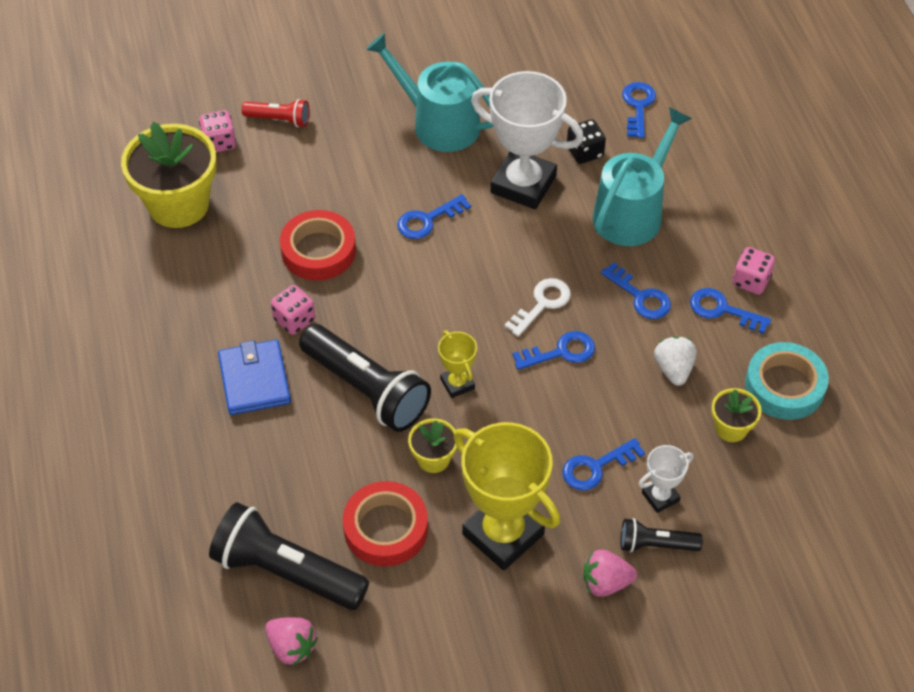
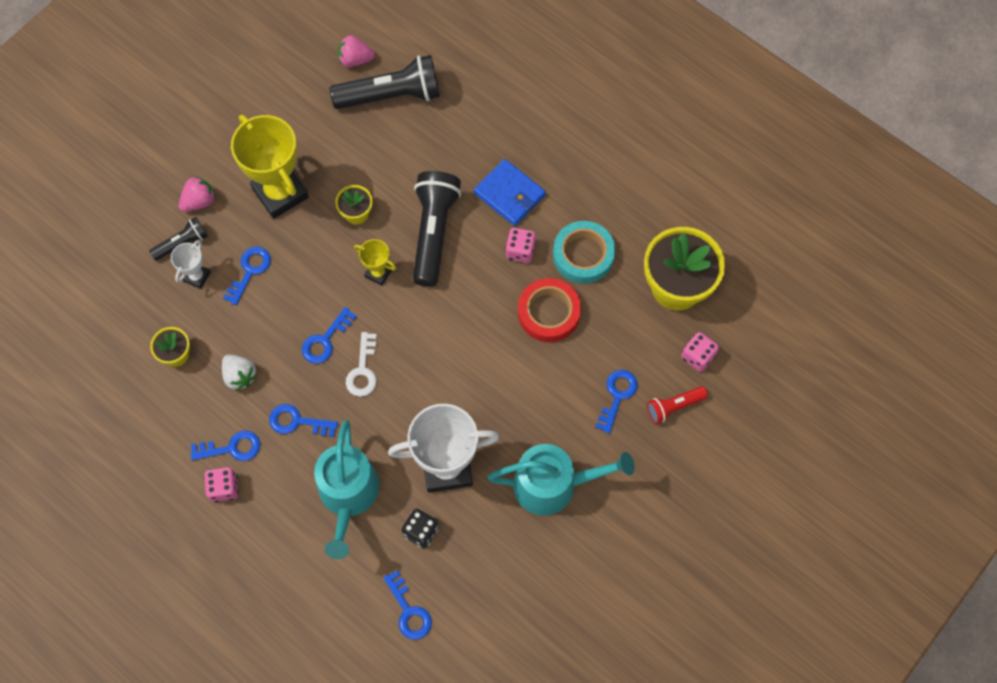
camera: 145 degrees right, 15 degrees up
black flashlight [299,324,431,432] -> black flashlight turned 90 degrees clockwise [413,171,461,287]
red tape [343,481,428,567] -> none
blue key [397,194,471,239] -> blue key moved to [595,370,638,434]
yellow trophy [454,422,560,571] -> yellow trophy turned 45 degrees clockwise [231,114,309,219]
turquoise tape [745,342,829,420] -> turquoise tape moved to [553,221,615,284]

